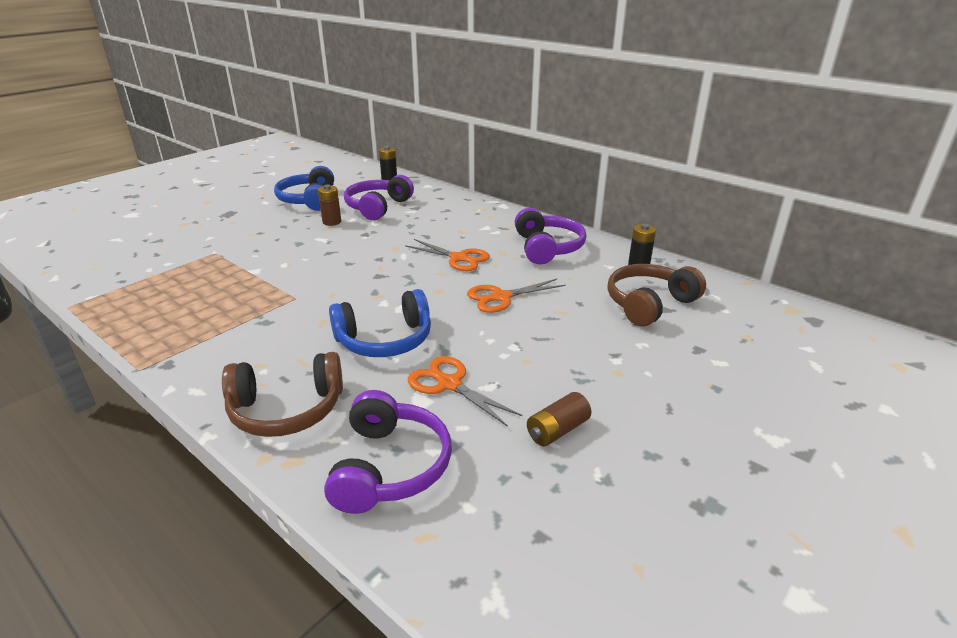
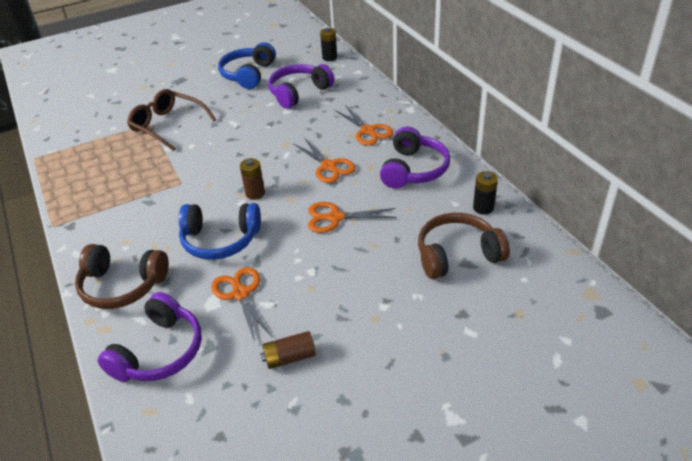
camera: 25 degrees right, 10 degrees up
brown battery [318,185,341,226] -> brown battery moved to [240,158,265,200]
none -> brown glasses [127,89,216,151]
none -> orange scissors [335,105,393,146]

